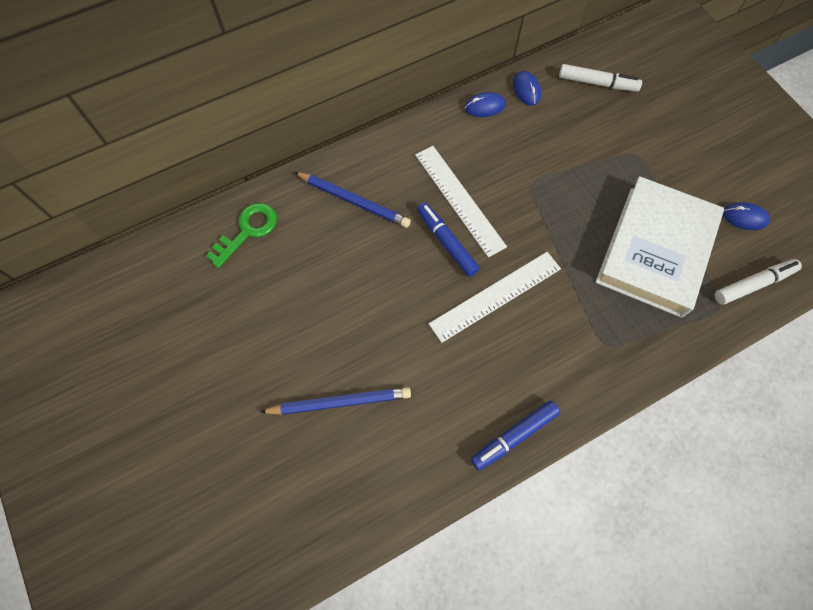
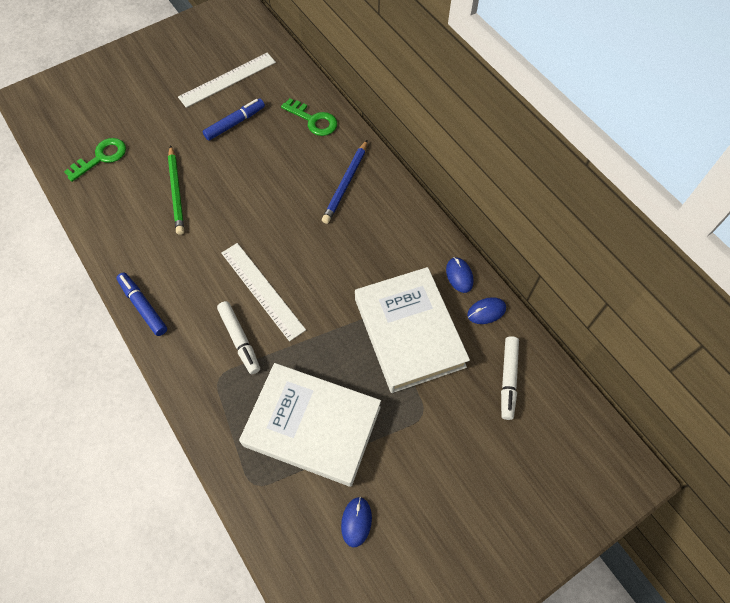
camera: 85 degrees right, 5 degrees down
blue pencil [260,387,411,415] -> green pencil [168,145,184,235]
white ruler [415,146,507,257] -> white ruler moved to [178,53,276,108]
blue marker [417,203,480,277] -> blue marker moved to [203,99,265,141]
white marker [714,259,802,305] -> white marker moved to [217,301,260,374]
none -> green key [64,138,126,182]
none -> white book [355,267,470,393]

